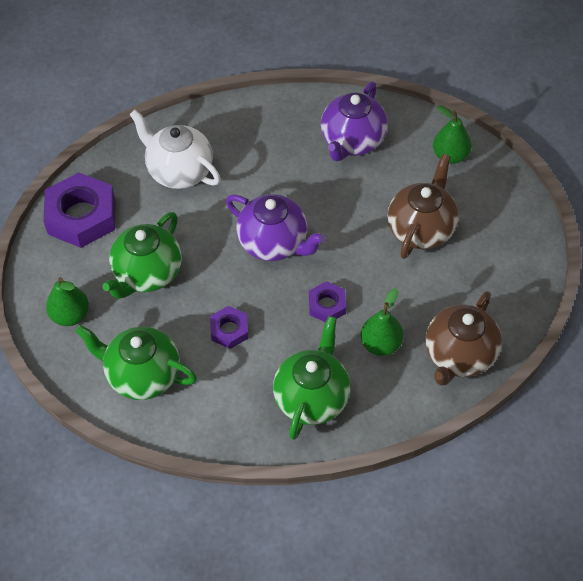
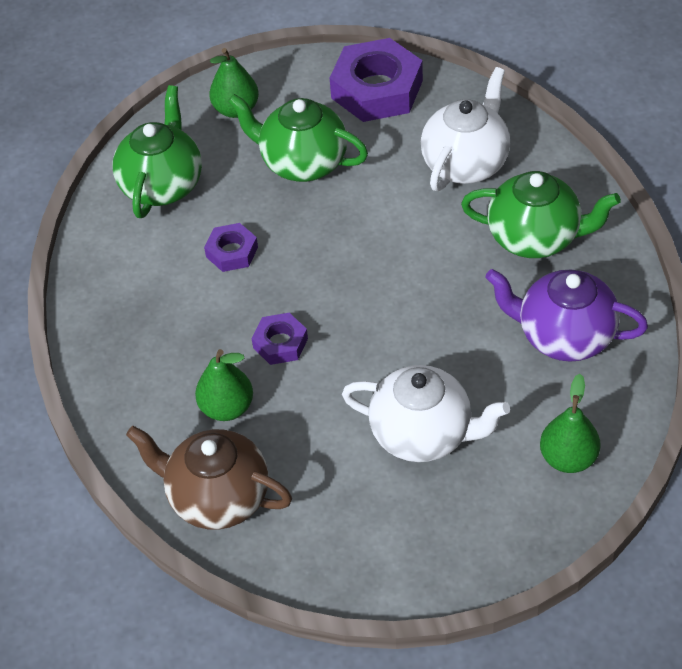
camera: 85 degrees right, 5 degrees down
purple teapot [226,194,325,261] -> none
green teapot [273,316,350,440] -> green teapot moved to [461,171,621,258]
brown teapot [388,154,458,259] -> white teapot [342,365,510,462]

